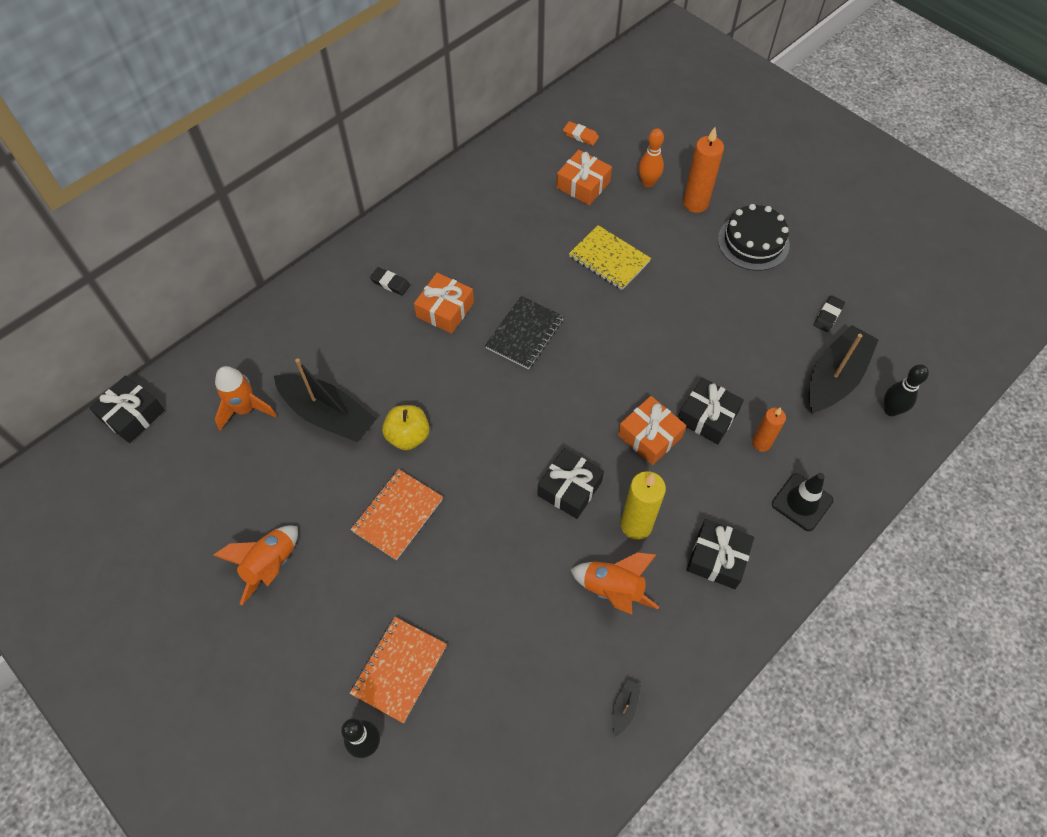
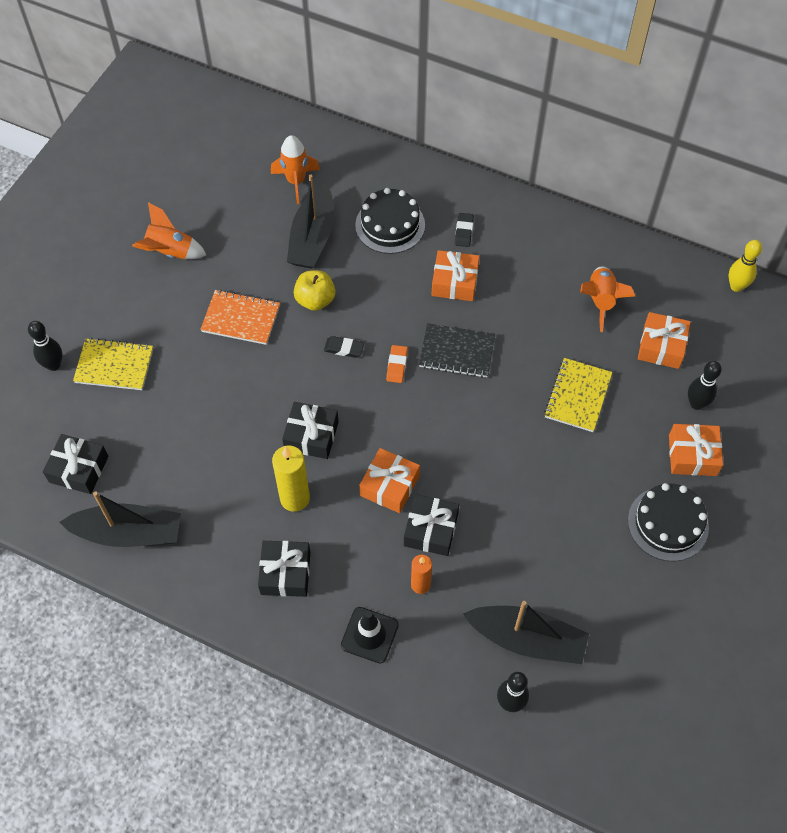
camera: 70 degrees right, 0 degrees up
black gift [89,376,165,443] -> black gift moved to [43,434,108,494]
orange notebook [350,617,447,723] -> yellow notebook [73,338,153,390]
orange eraser [563,121,599,146] -> orange eraser moved to [386,345,408,383]
orange rocket [571,552,659,614] -> orange rocket moved to [580,266,635,332]
black boat [612,679,641,737] -> black boat [60,492,181,547], size x2.45
orange bowling pin [638,129,664,188] -> black bowling pin [688,361,722,410]
orange candle [683,127,724,213] -> orange gift [669,424,723,476]
black eraser [814,295,845,332] -> black eraser moved to [324,336,364,358]
none -> black cake [355,188,425,254]
none -> yellow bowling pin [729,240,762,292]

